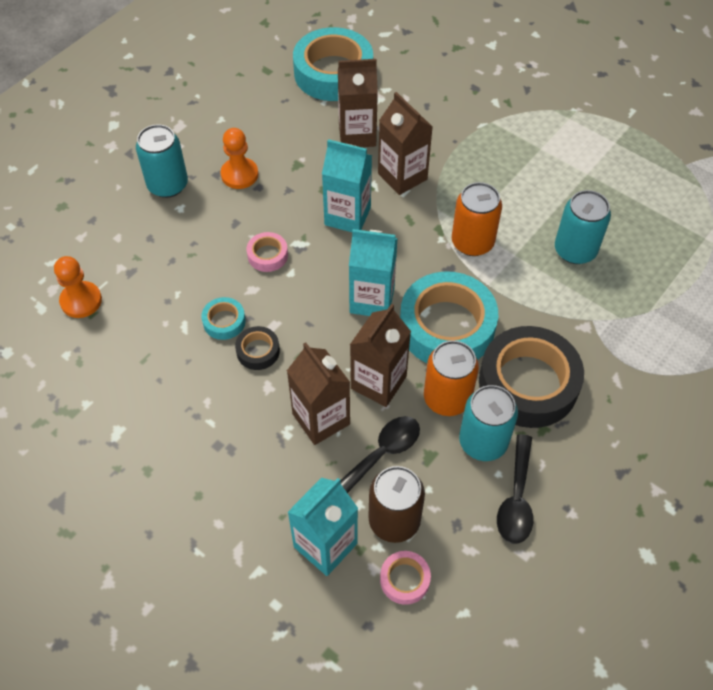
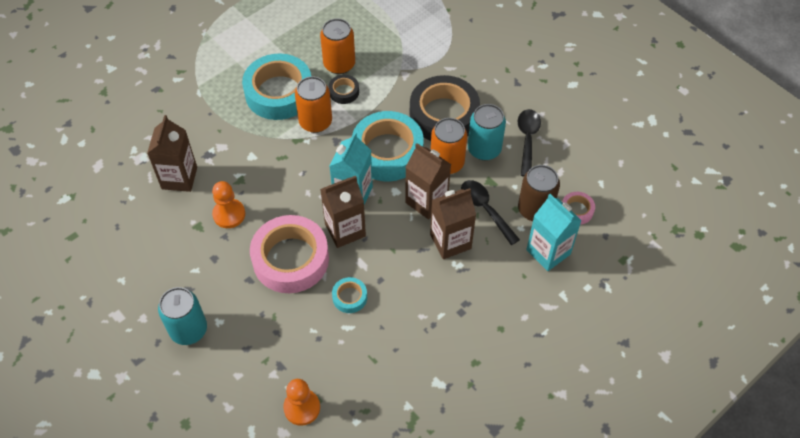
camera: 80 degrees left, 0 degrees up
orange pawn [221,128,258,189] -> orange pawn moved to [212,181,245,228]
black tape [235,326,280,370] -> black tape moved to [329,75,359,104]
pink tape [247,232,288,272] -> pink tape [250,215,329,293], size x2.24
turquoise tape [293,27,373,101] -> turquoise tape moved to [242,54,311,120]
turquoise carton [322,139,372,232] -> none
brown carton [378,92,433,195] -> brown carton moved to [320,176,366,248]
black spoon [497,434,533,544] -> black spoon turned 105 degrees counterclockwise [518,109,541,177]
turquoise can [555,190,611,264] -> orange can [320,18,355,74]

